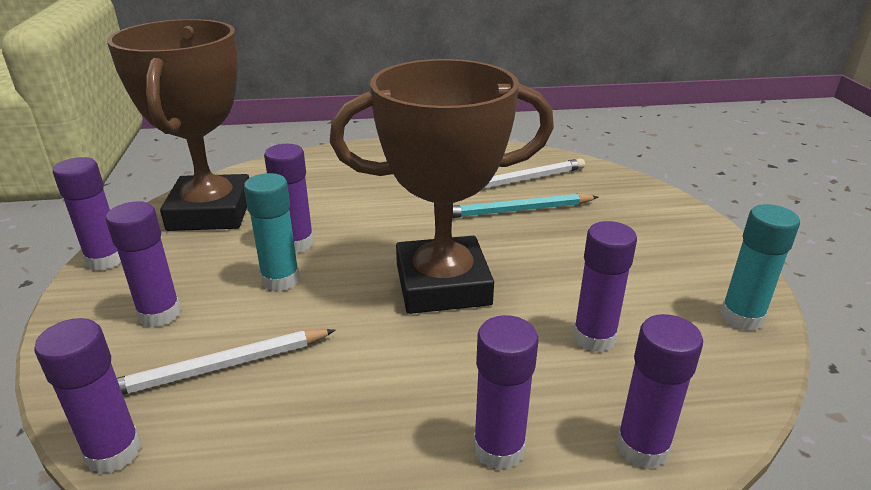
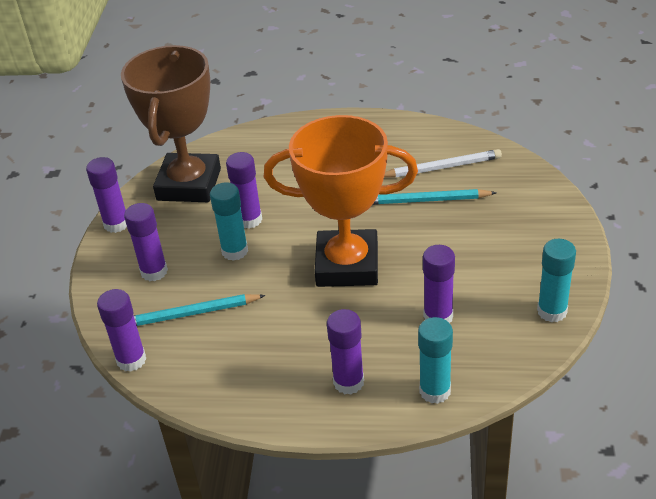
camera: 15 degrees right, 10 degrees up
white pencil [117,329,336,395] -> turquoise pencil [134,294,266,326]
brown trophy [330,59,554,314] -> orange trophy [264,115,418,287]
purple glue stick [616,314,703,469] -> turquoise glue stick [418,317,453,404]

